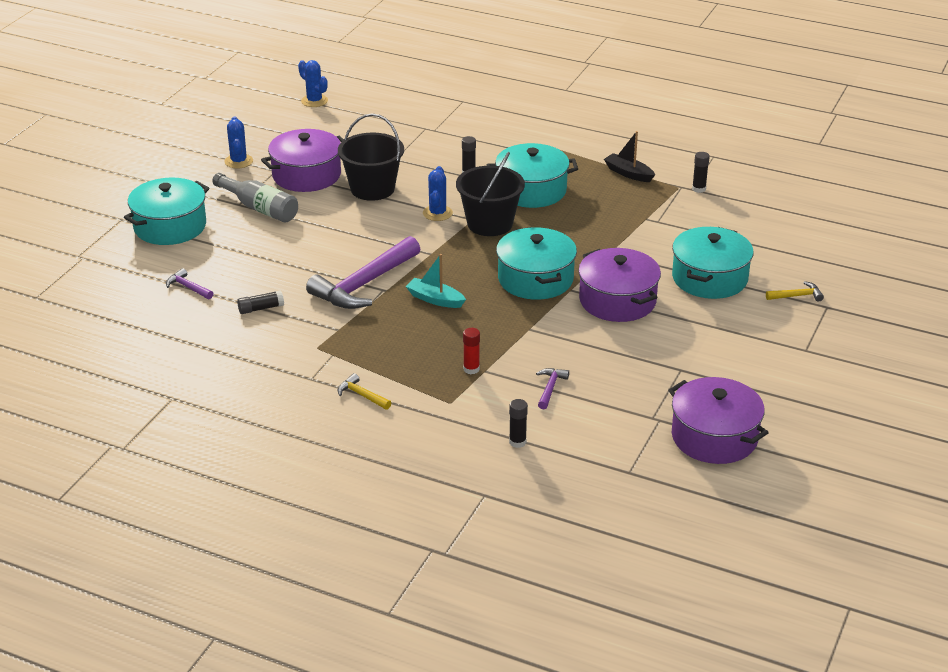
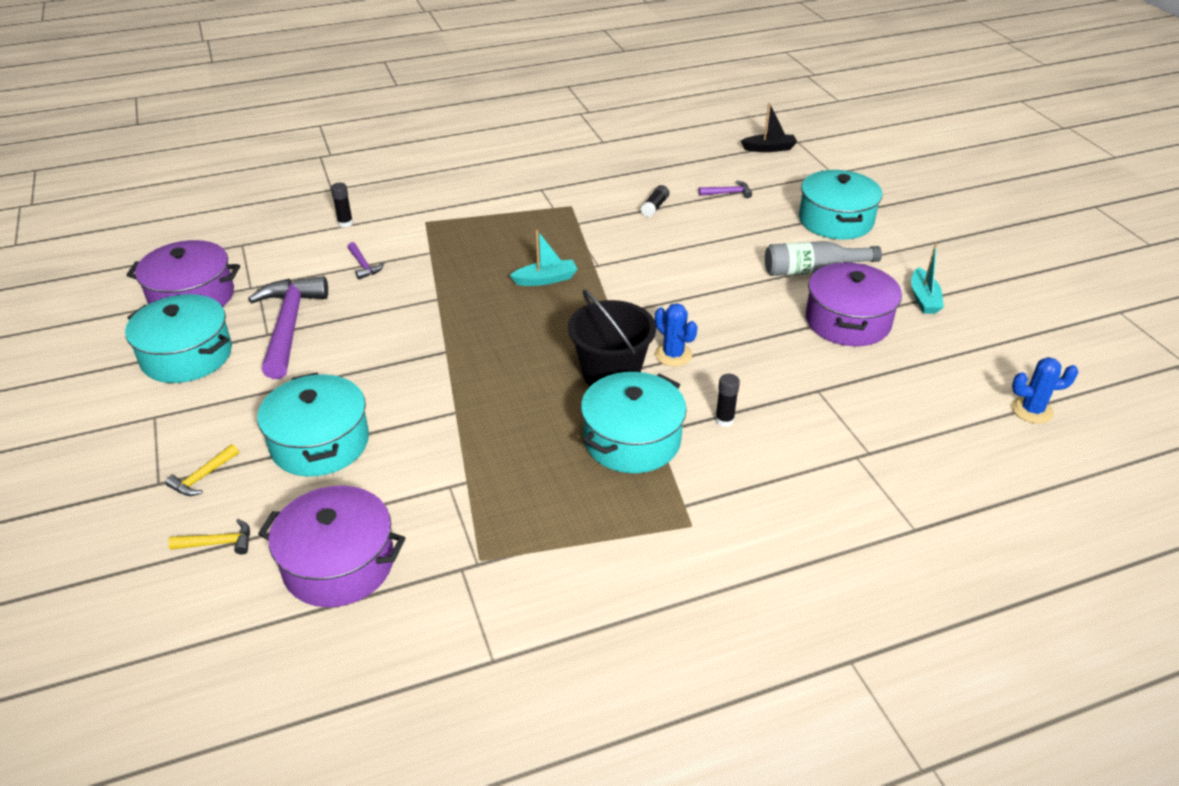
camera: 135 degrees right, 5 degrees up
blue cactus [224,116,253,169] -> turquoise boat [911,243,944,314]
purple hammer [306,236,420,309] -> purple hammer moved to [248,276,328,379]
yellow hammer [337,373,391,410] -> yellow hammer moved to [168,519,250,555]
black bucket [338,113,404,201] -> none
red glue stick [463,328,480,374] -> none
turquoise pot [496,227,577,300] -> turquoise pot moved to [125,294,232,383]
purple pot [578,248,661,322] -> purple pot moved to [258,486,405,607]
black boat [604,131,655,182] -> black boat moved to [741,103,797,152]
black glue stick [692,152,710,193] -> none

